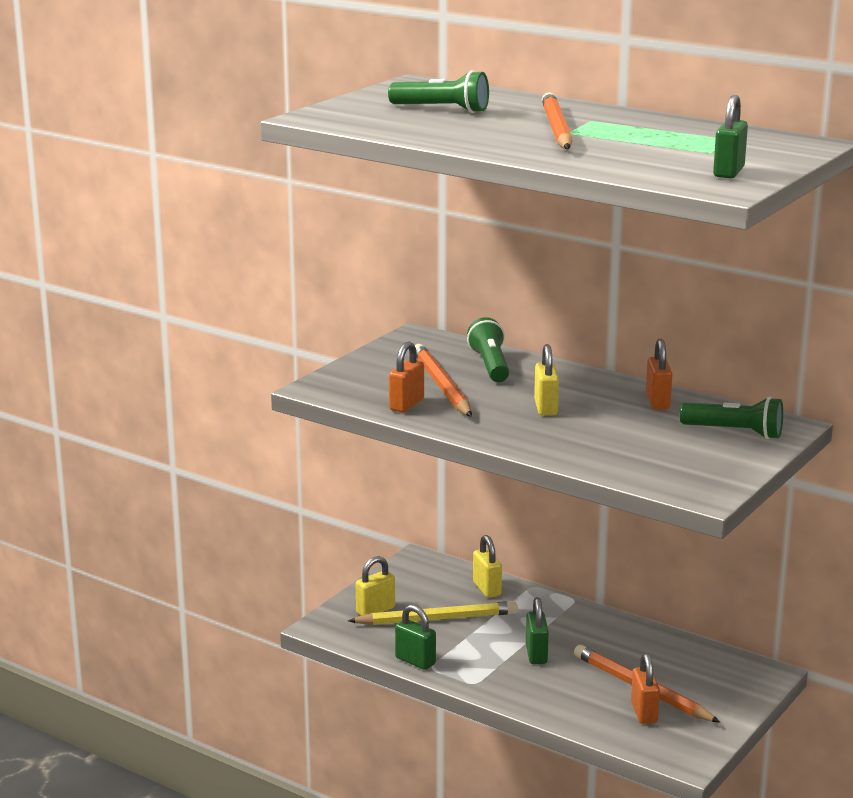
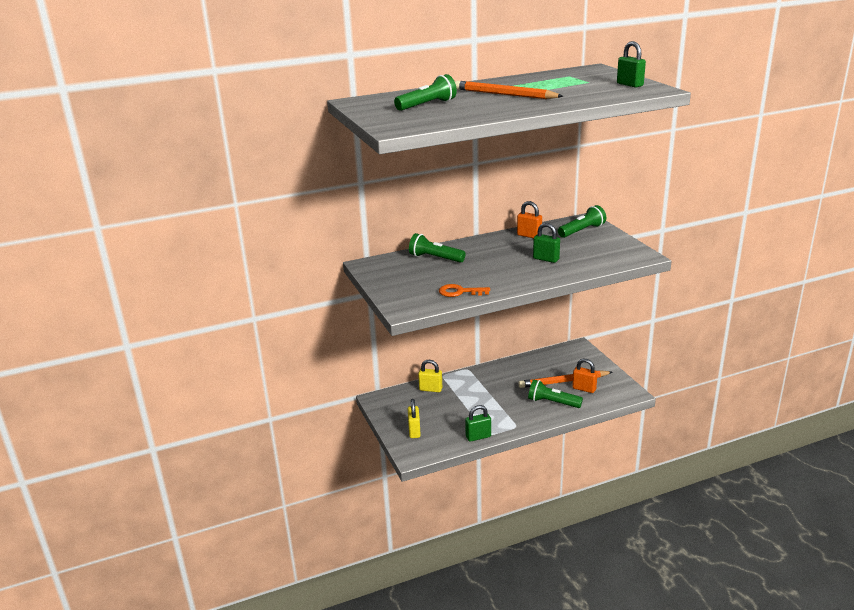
camera: 55 degrees left, 5 degrees up
yellow pencil [348,601,518,625] -> none
orange padlock [389,341,424,412] -> orange key [439,284,490,297]
orange pencil [415,344,472,417] -> none
green padlock [526,597,549,664] -> green padlock moved to [533,223,560,263]
yellow padlock [534,344,559,416] -> none
none -> green flashlight [528,380,583,408]

